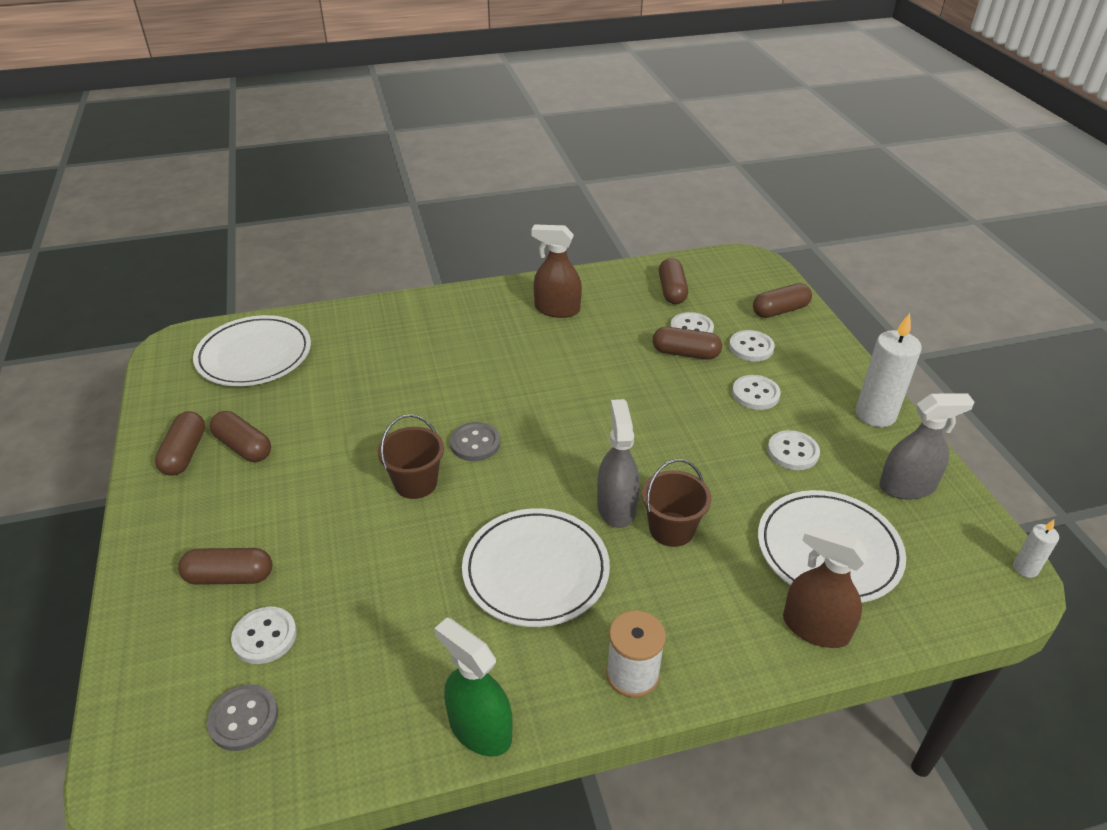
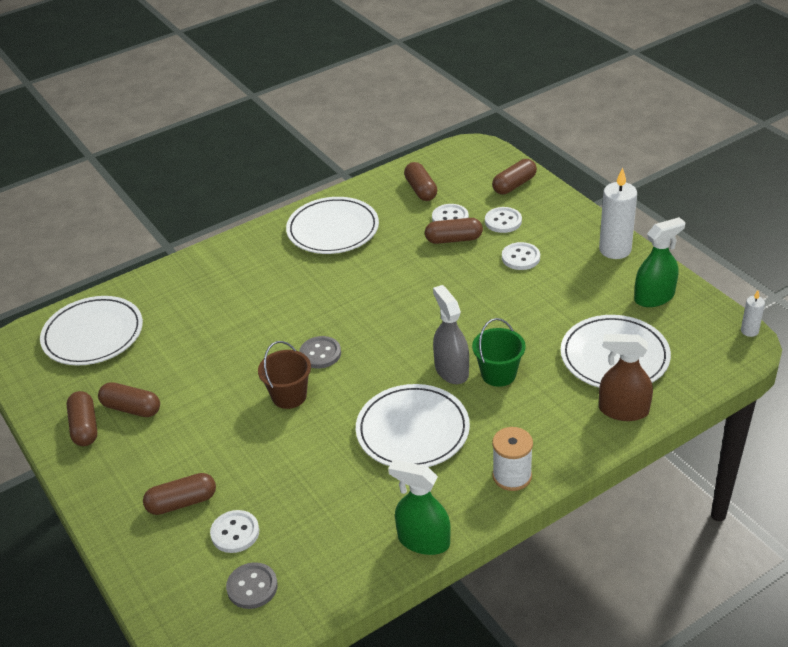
camera: 15 degrees left, 0 degrees up
brown spray bottle [531,224,582,318] -> white plate [286,197,379,254]
brown bucket [642,459,712,547] -> green bucket [472,318,526,387]
white button [767,430,820,470] -> none
grey spray bottle [879,393,975,500] -> green spray bottle [634,217,685,307]

